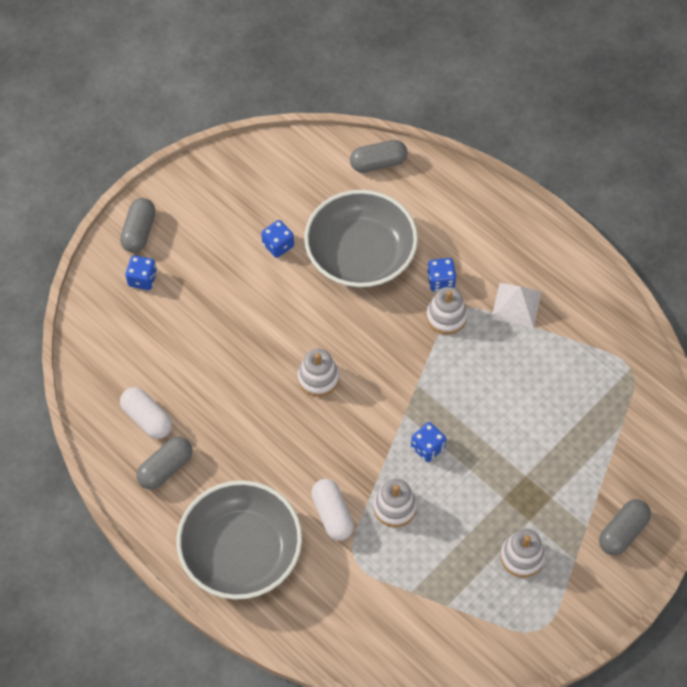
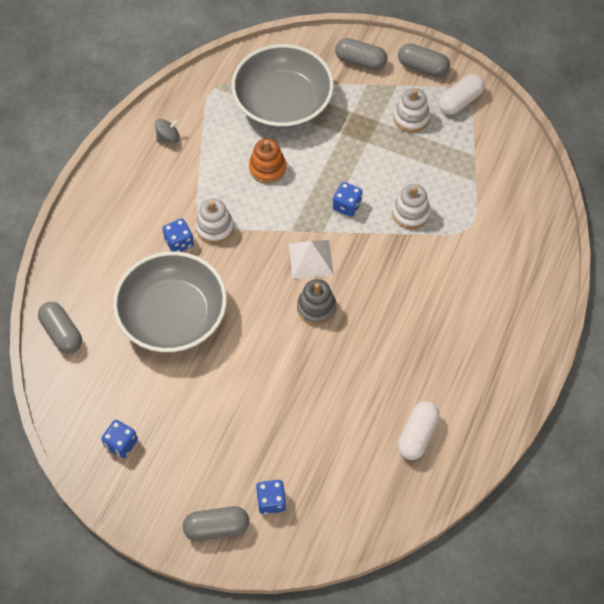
camera: 110 degrees left, 0 degrees up
grey capsule [136,437,192,490] -> grey capsule moved to [398,43,450,77]
grey bowl [177,480,302,599] -> grey bowl moved to [231,44,334,129]
blue dice [261,220,294,258] -> blue dice moved to [101,420,138,458]
white stacking toy [298,349,339,397] -> grey stacking toy [297,279,337,325]
white capsule [311,479,354,541] -> white capsule moved to [439,74,484,115]
white pyramid [491,283,542,328] -> white pyramid moved to [289,240,334,279]
none -> grey spinning top [155,119,180,143]
none -> orange stacking toy [249,138,286,184]

